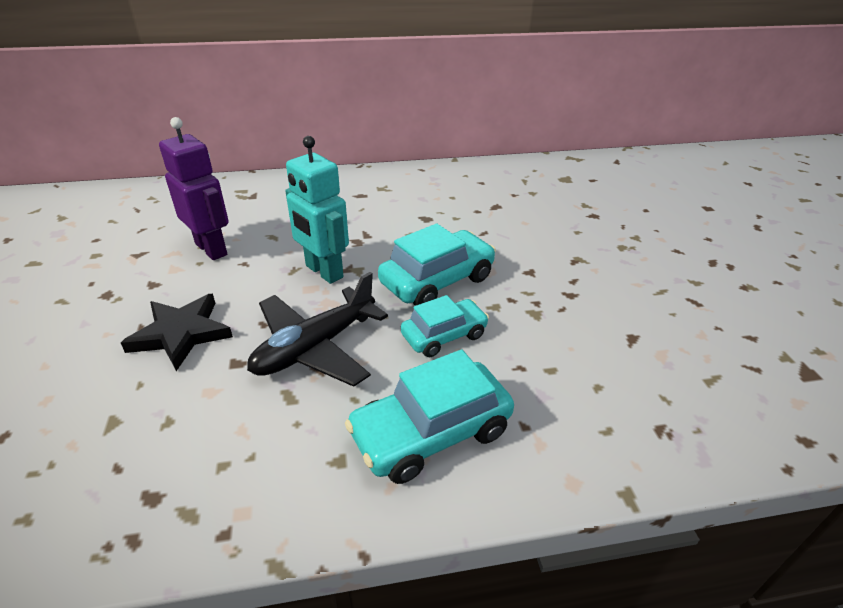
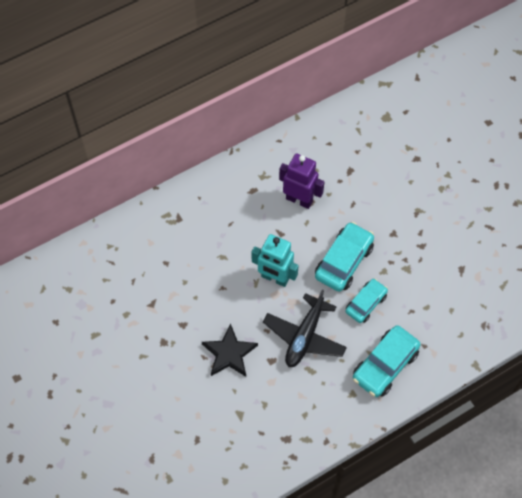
camera: 20 degrees left, 25 degrees up
purple robot [159,117,229,260] -> purple robot moved to [279,153,324,209]

